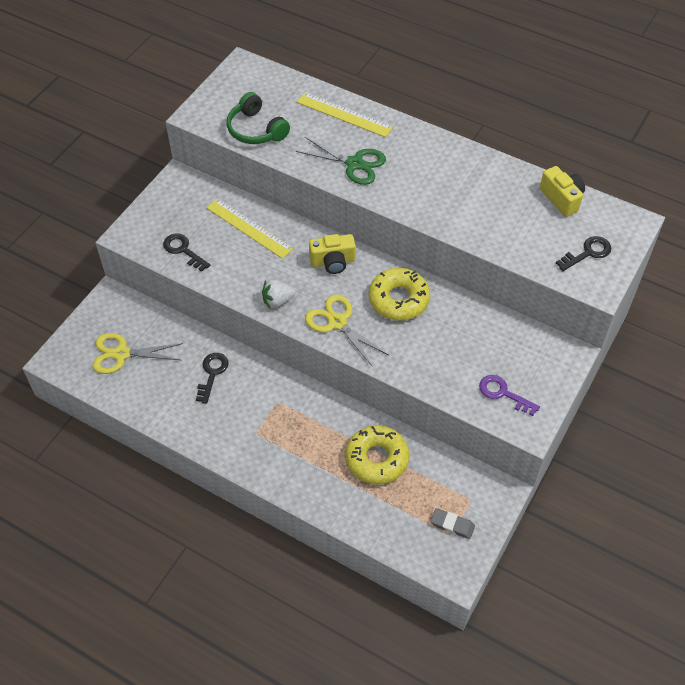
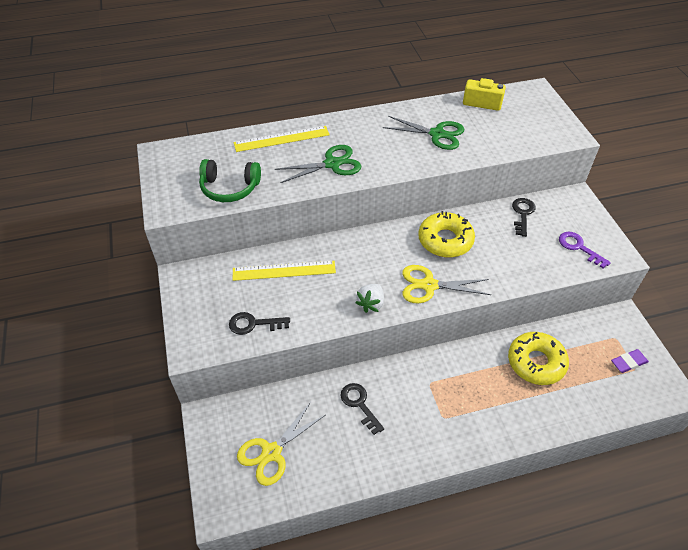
camera: 45 degrees left, 5 degrees down
yellow camera [309,234,356,274] -> none
grey eraser [430,508,475,539] -> purple eraser [611,349,649,373]
purple key [479,375,540,416] -> purple key turned 60 degrees clockwise [559,232,611,268]
black key [556,236,611,271] -> black key moved to [512,198,536,237]
none -> green scissors [383,116,465,150]

